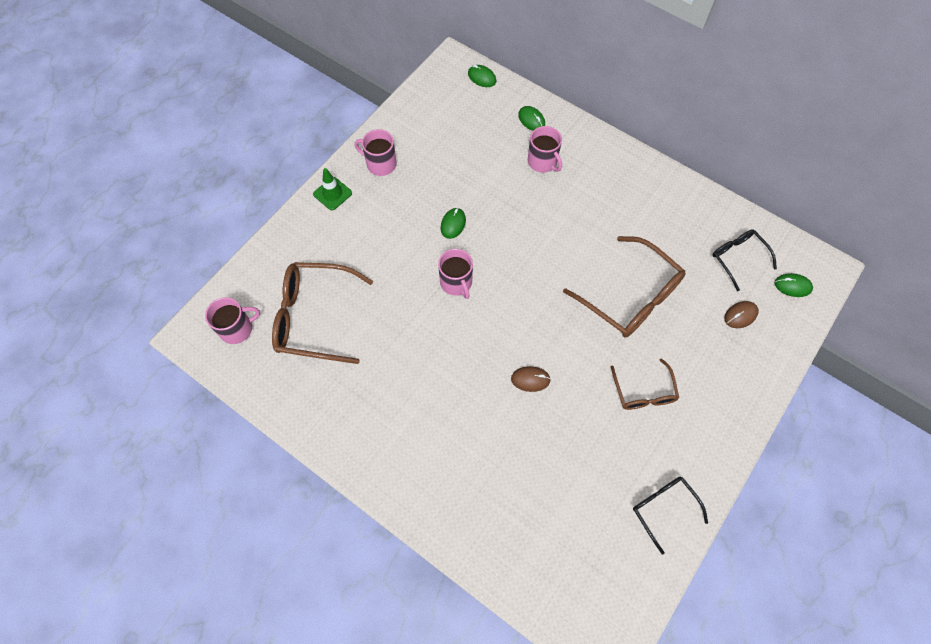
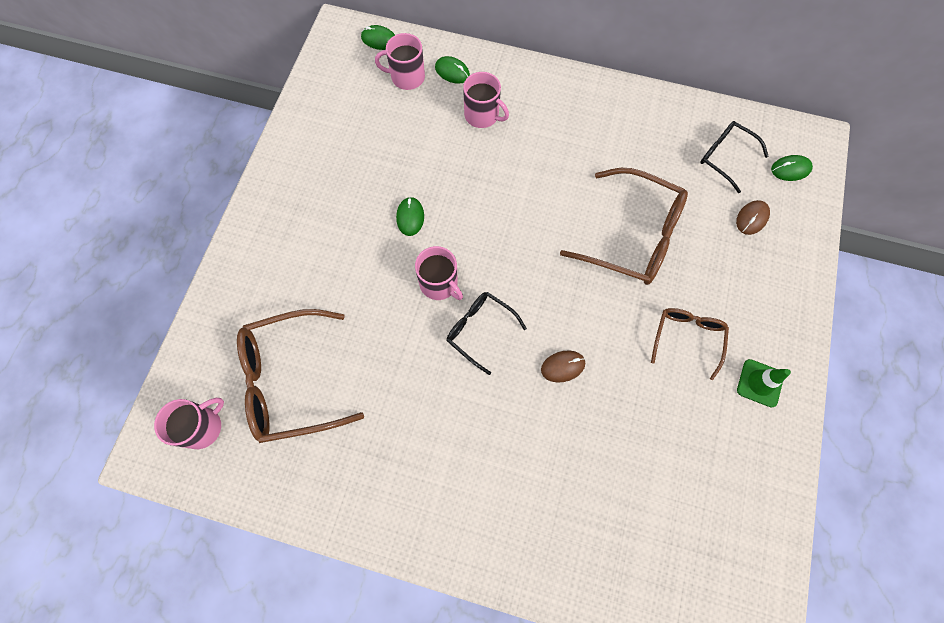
camera: 20 degrees left, 5 degrees up
green traffic cone [313,168,352,210] -> green traffic cone moved to [737,359,791,408]
pink mug [355,129,397,176] -> pink mug moved to [375,33,425,90]
brown glasses [611,358,679,410] -> brown glasses turned 135 degrees counterclockwise [651,308,729,380]
black glasses [633,477,708,555] -> black glasses moved to [446,292,527,375]

